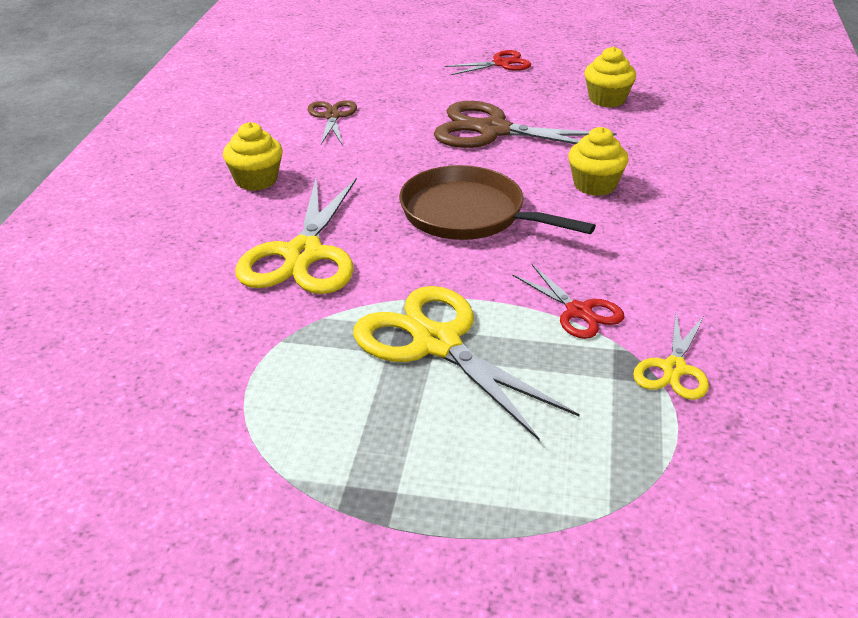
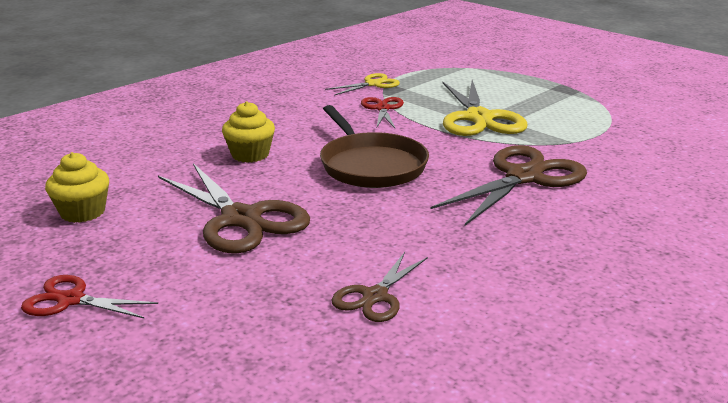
camera: 145 degrees left, 10 degrees down
yellow cupcake [223,122,283,191] -> none
yellow scissors [235,177,357,294] -> brown scissors [430,145,587,225]

